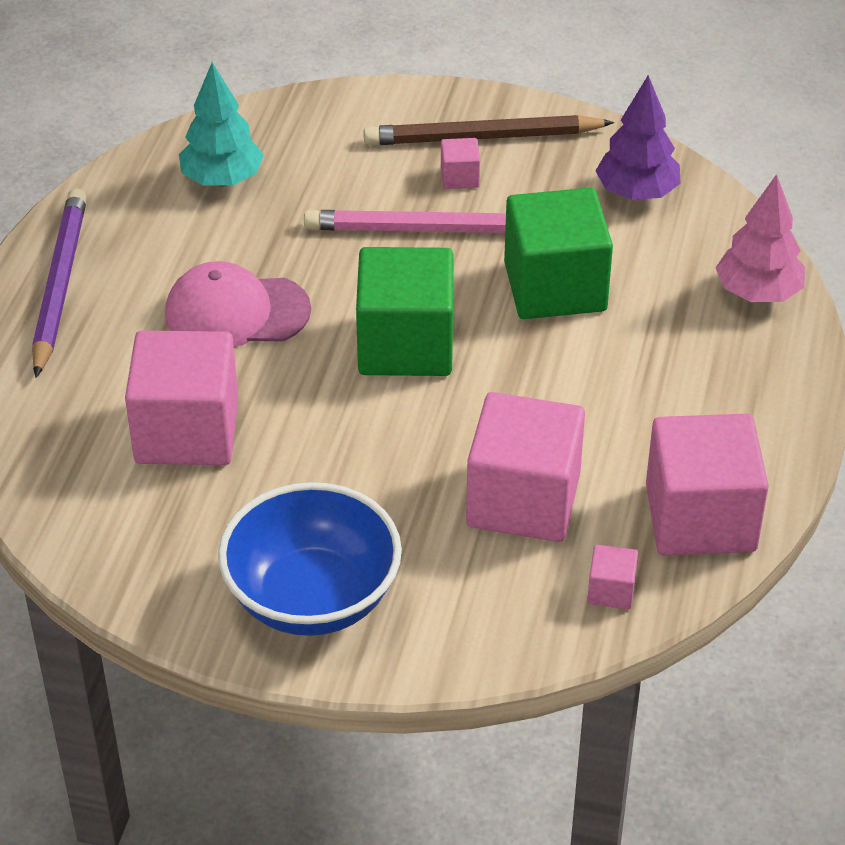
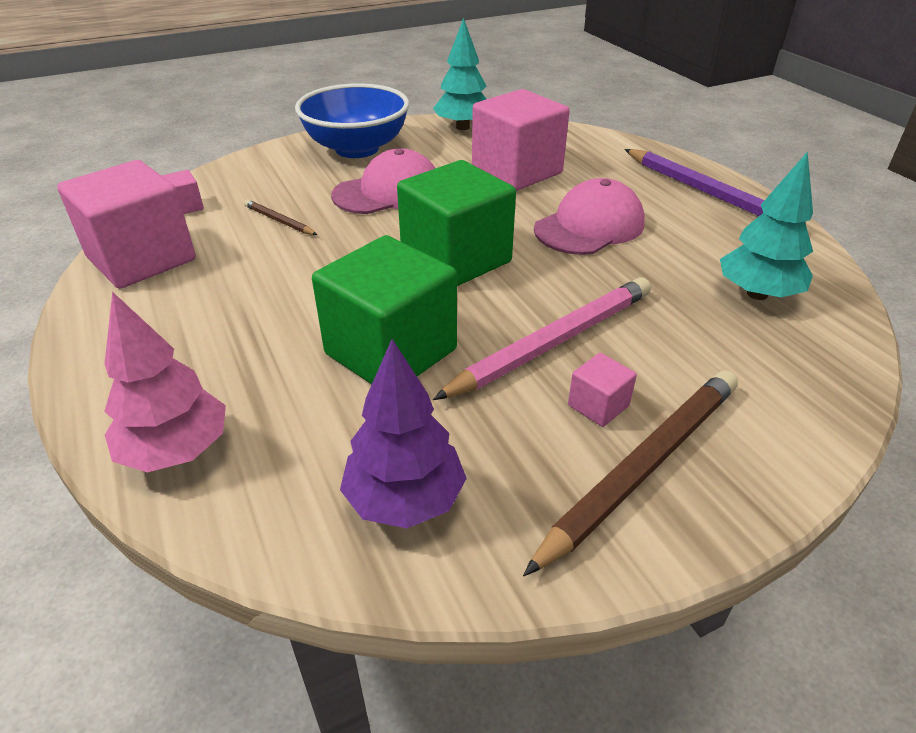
camera: 140 degrees right, 5 degrees down
pink cube [466,392,585,542] -> brown pencil [244,199,317,235]
none -> pink cap [331,148,435,214]
none -> turquoise tree [433,18,487,130]

